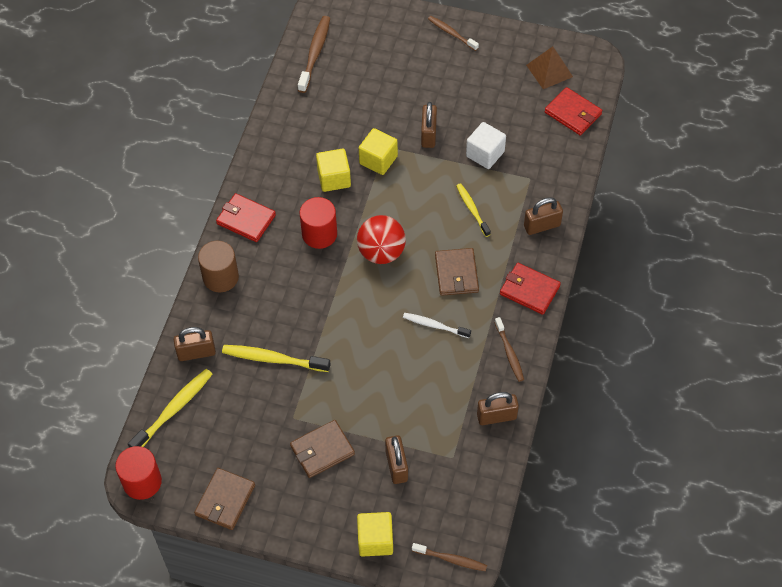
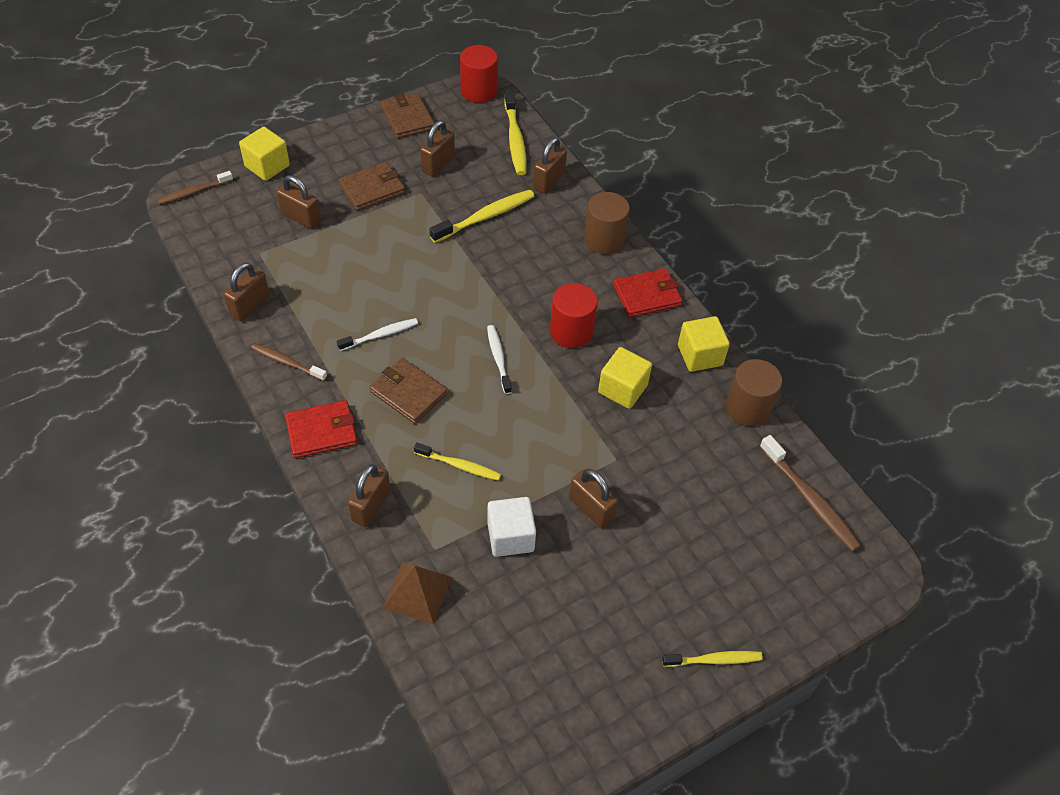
camera: 130 degrees right, 5 degrees down
brown wallet [290,420,355,478] -> brown wallet turned 45 degrees clockwise [339,162,405,211]
red ball [357,215,406,264] -> white toothbrush [487,325,512,394]
yellow cube [359,128,398,175] -> yellow cube moved to [678,316,730,372]
brown toothbrush [428,16,479,51] -> yellow toothbrush [662,651,763,667]
brown pyramid [526,46,573,89] -> brown pyramid moved to [383,562,452,624]
red wallet [545,87,602,136] -> none
none -> brown padlock [420,121,455,176]
none -> brown cylinder [726,359,782,426]

